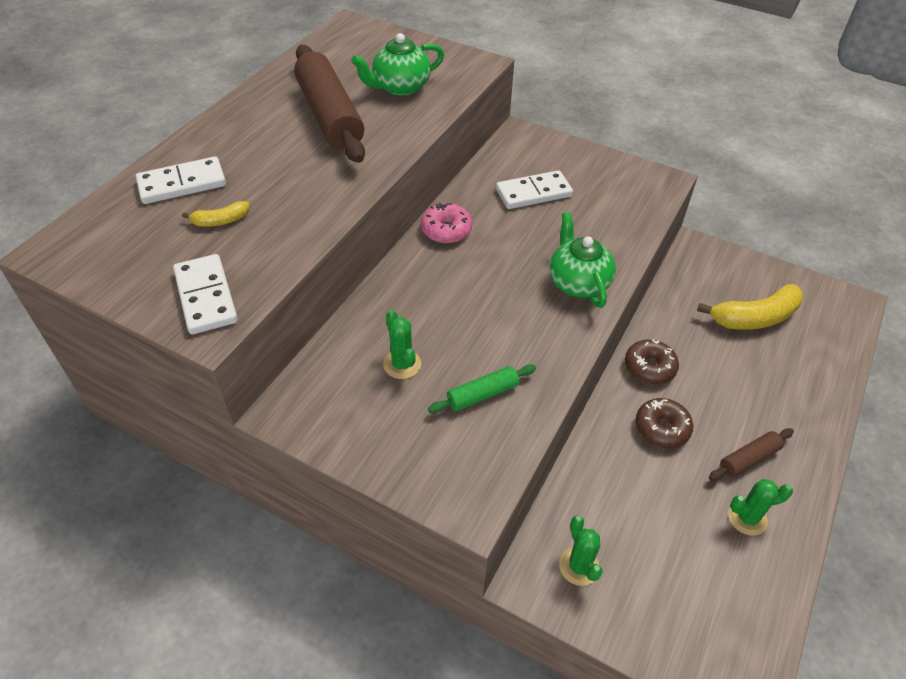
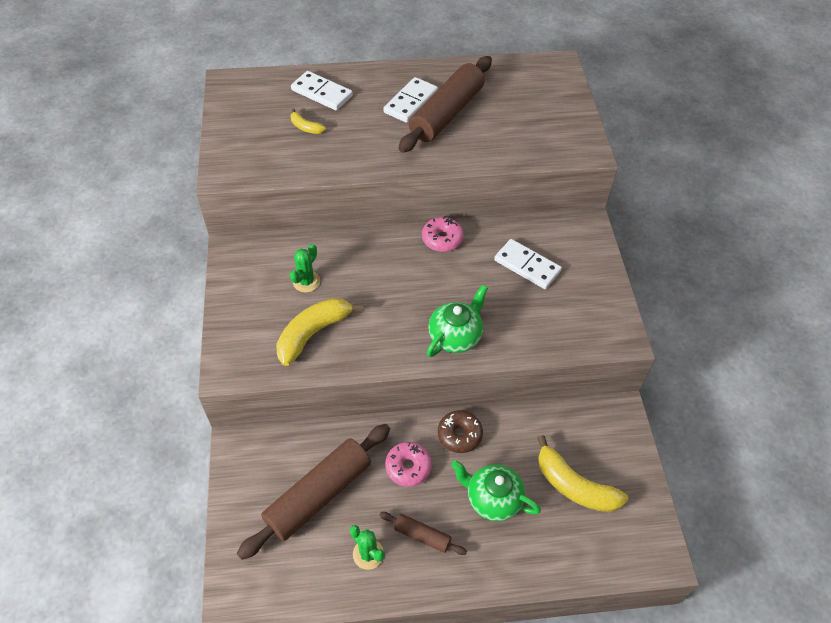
camera: 55 degrees right, 5 degrees up
white domino [173,254,238,335] -> white domino moved to [383,77,438,123]
green teapot [351,33,444,96] -> green teapot moved to [451,460,541,521]
green rolling pin [428,364,536,413] -> yellow banana [276,298,363,366]
green cactus [559,515,602,586] -> none
brown donut [635,398,693,448] -> pink donut [385,442,432,487]
none -> brown rolling pin [237,424,390,560]

